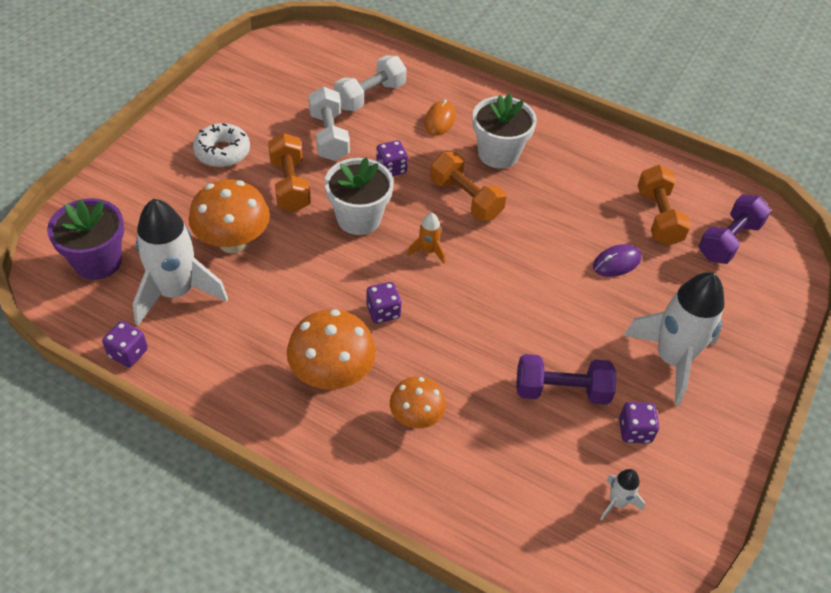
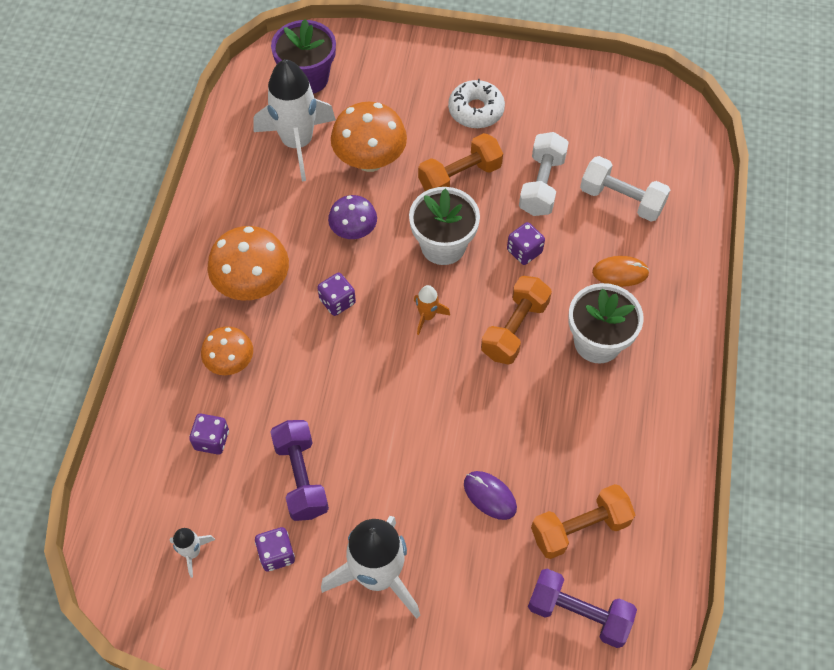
camera: 75 degrees right, 10 degrees up
purple dice [102,321,148,367] -> purple dice moved to [189,414,229,455]
white dumbbell [309,87,350,161] -> white dumbbell turned 45 degrees counterclockwise [519,132,569,216]
none -> purple mushroom [328,195,377,239]

